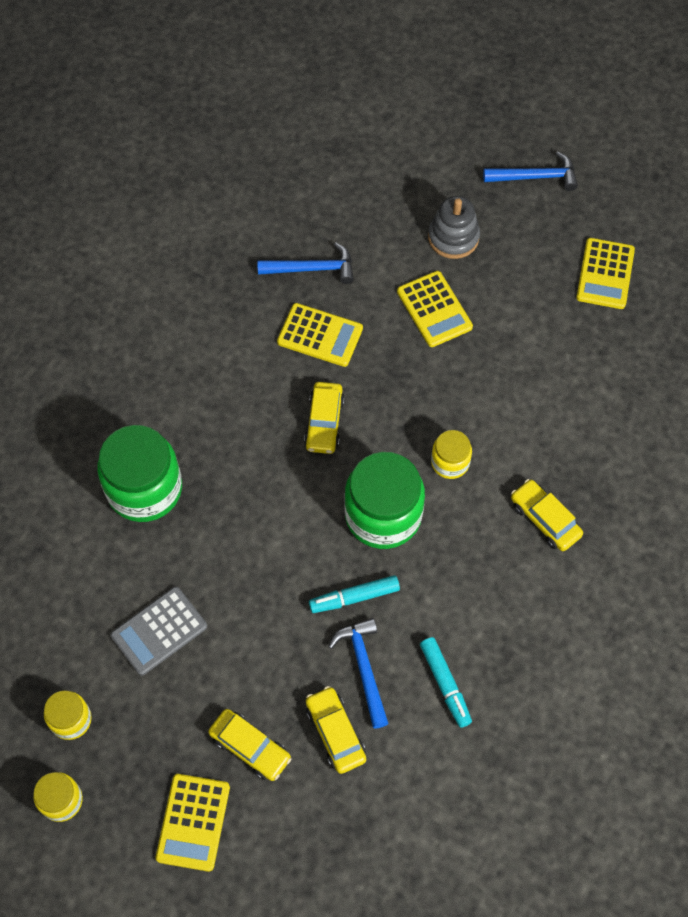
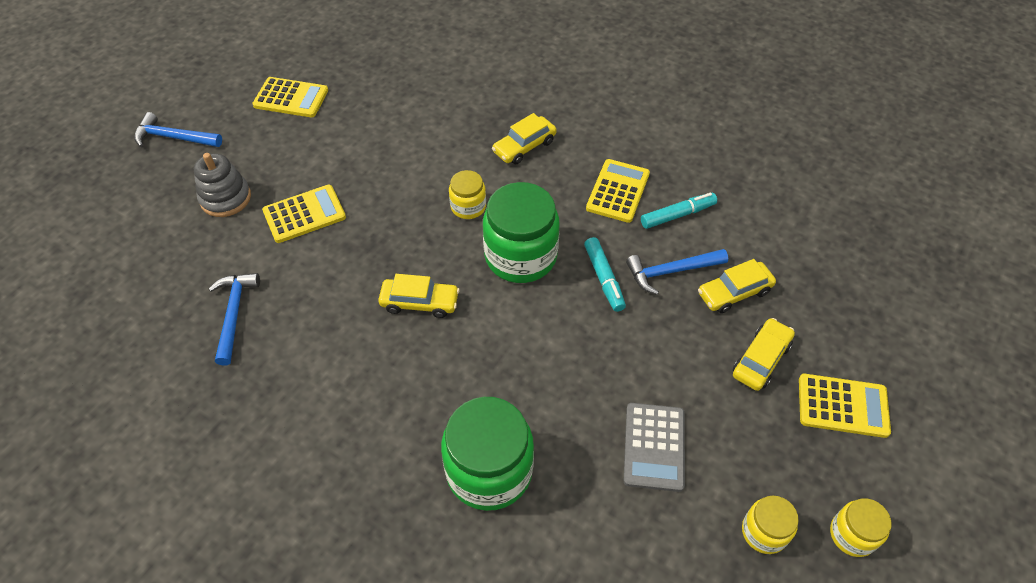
camera: 90 degrees left, 10 degrees down
grey calculator [111,587,207,676] -> grey calculator turned 45 degrees clockwise [624,403,685,492]
yellow calculator [277,303,363,367] -> yellow calculator moved to [586,159,650,223]
blue hammer [483,151,578,191] -> blue hammer turned 75 degrees counterclockwise [134,112,222,147]

